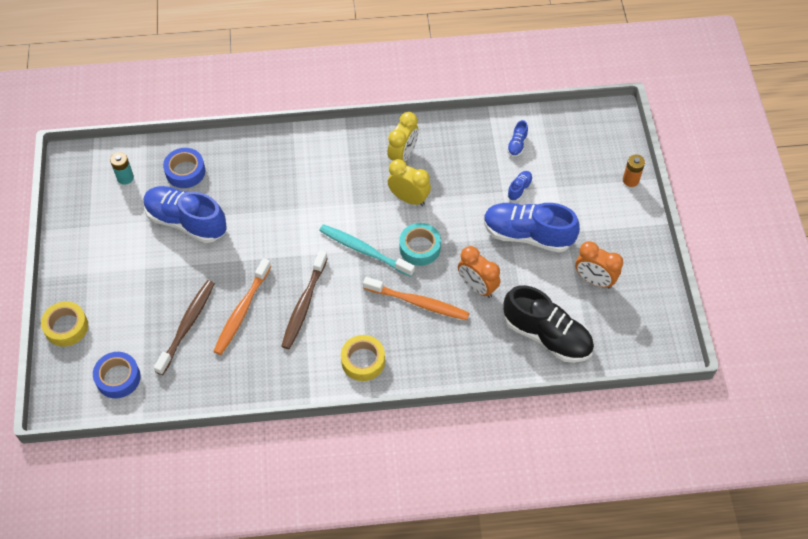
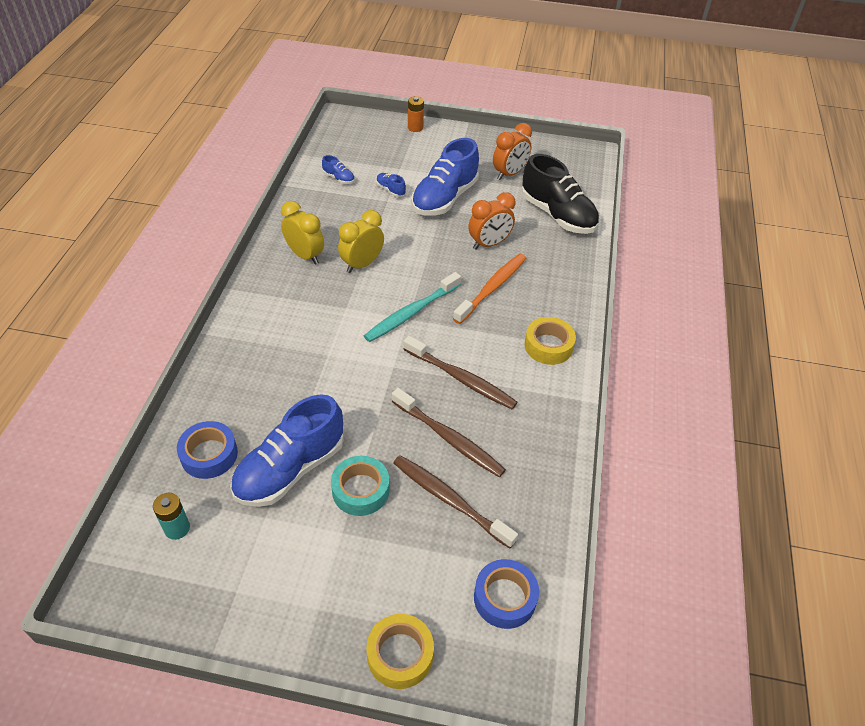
camera: 75 degrees left, 10 degrees down
orange toothbrush [213,258,271,355] -> brown toothbrush [392,388,506,477]
turquoise tape [399,223,441,266] -> turquoise tape moved to [331,456,389,516]
black shoe [503,285,594,363] -> black shoe turned 90 degrees clockwise [522,154,599,234]

